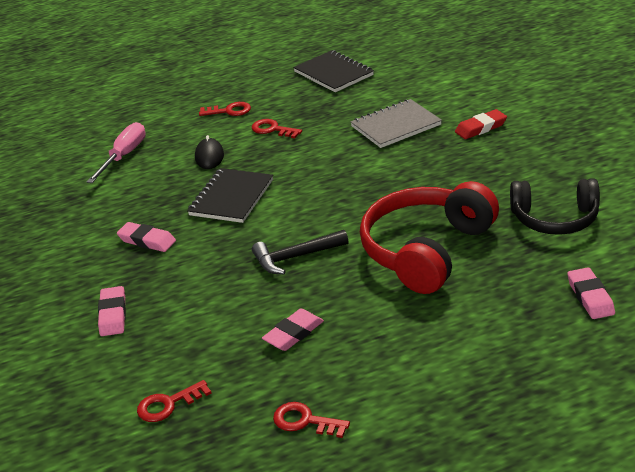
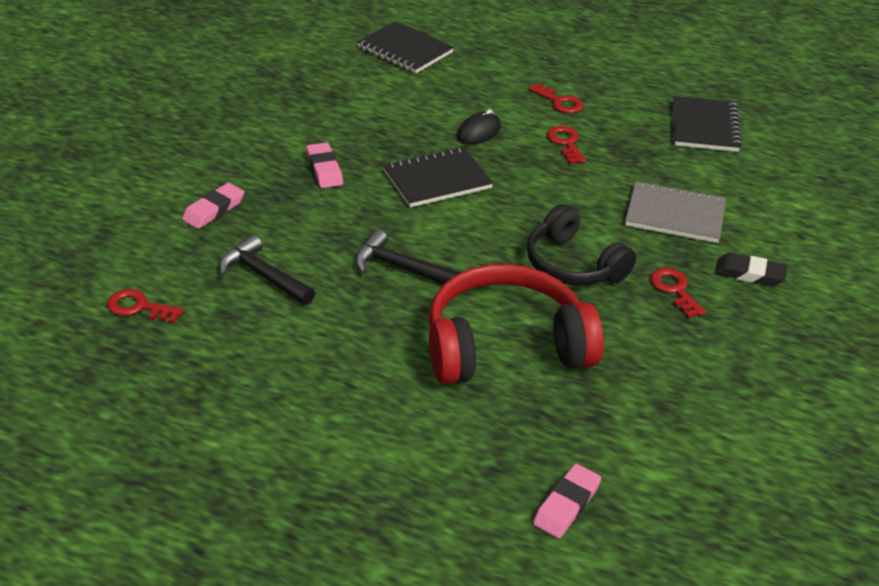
camera: 40 degrees right, 5 degrees up
pink screwdriver [87,122,146,183] -> none
pink eraser [262,309,324,351] -> none
red key [273,402,350,438] -> red key moved to [650,268,706,319]
red eraser [455,109,507,139] -> black eraser [715,253,788,286]
black headphones [510,178,600,235] -> black headphones moved to [527,204,636,285]
none -> black hammer [219,235,315,305]
none -> black notebook [357,21,454,73]

